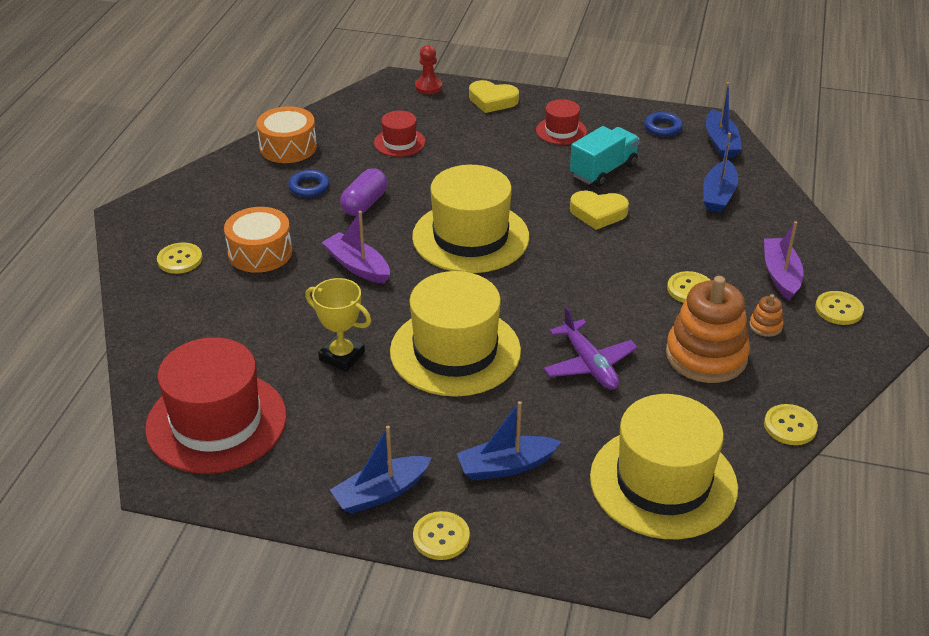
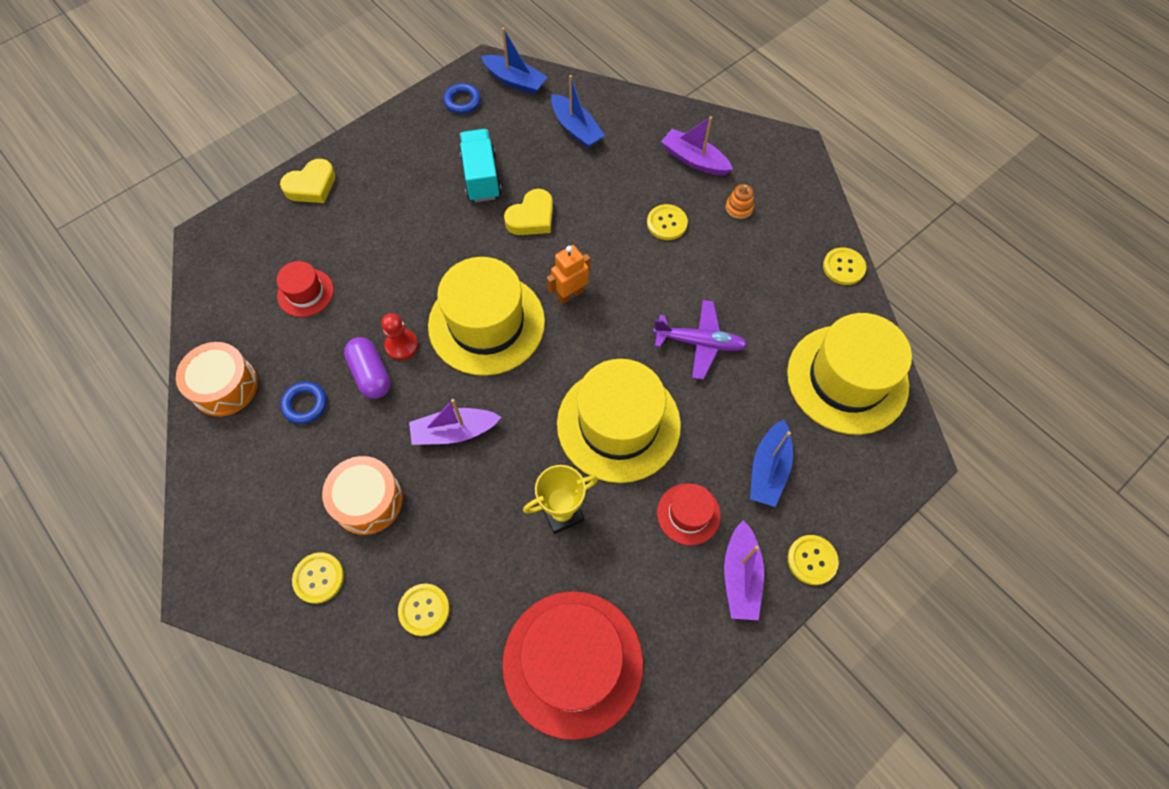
camera: 55 degrees left, 25 degrees up
blue boat [330,426,432,514] -> purple boat [724,520,764,620]
red pawn [415,45,442,94] -> red pawn moved to [381,313,418,360]
red hat [536,99,587,145] -> red hat moved to [657,483,721,545]
orange stacking toy [666,276,750,383] -> none
yellow button [815,291,864,325] -> yellow button moved to [398,583,450,636]
none -> orange robot [547,245,591,304]

